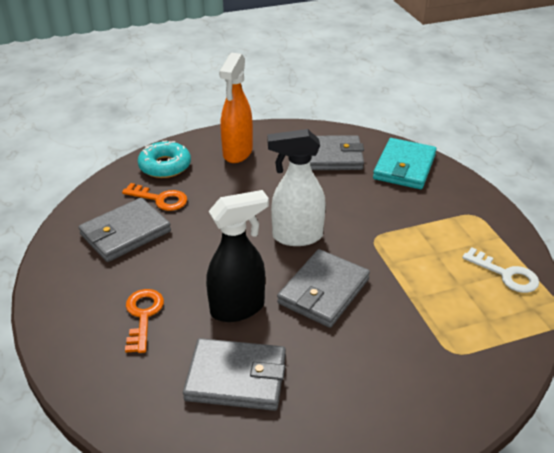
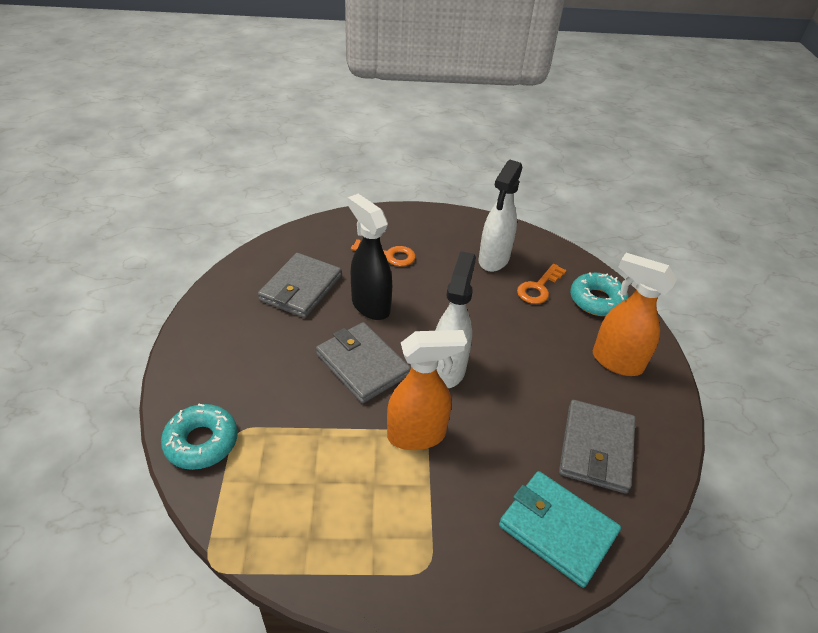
camera: 105 degrees right, 5 degrees up
grey wallet [78,198,171,262] -> white spray bottle [479,160,522,272]
black spray bottle [206,190,269,322] -> black spray bottle turned 150 degrees clockwise [348,194,392,320]
white key [462,247,539,293] -> none
none -> turquoise donut [161,404,238,470]
none -> orange spray bottle [387,330,467,450]

